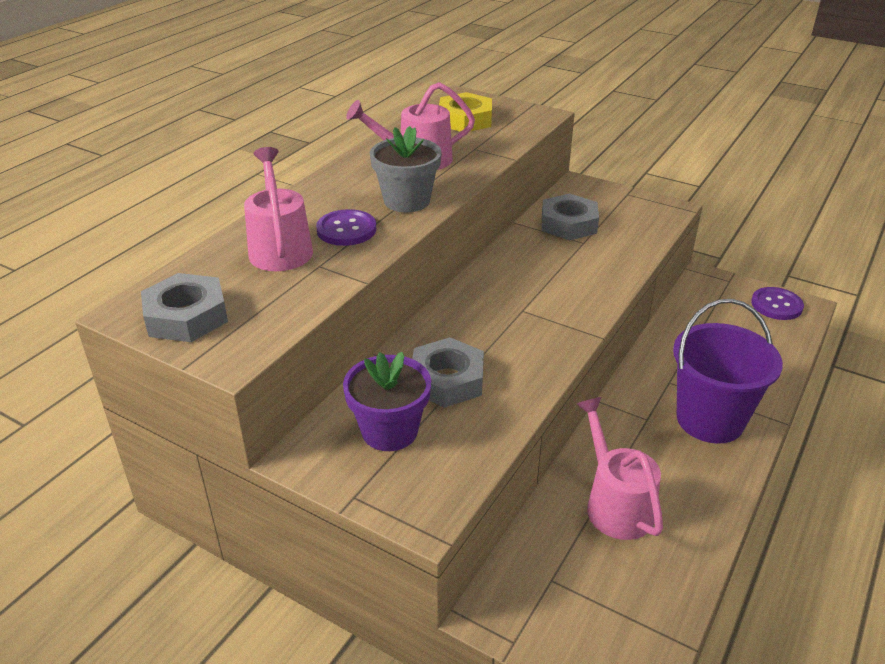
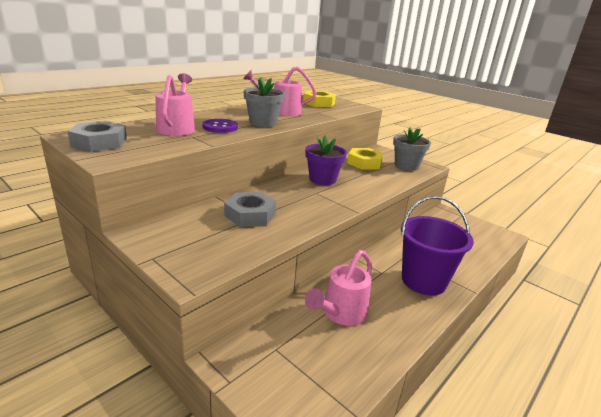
camera: 10 degrees right, 10 degrees down
purple flower pot [343,352,431,451] -> purple flower pot moved to [305,135,347,185]
grey nut [542,194,599,240] -> yellow nut [347,148,384,170]
pink watering can [577,397,663,540] -> pink watering can turned 135 degrees counterclockwise [305,250,372,326]
purple button [751,287,804,320] -> none
none -> grey flower pot [393,127,431,171]

